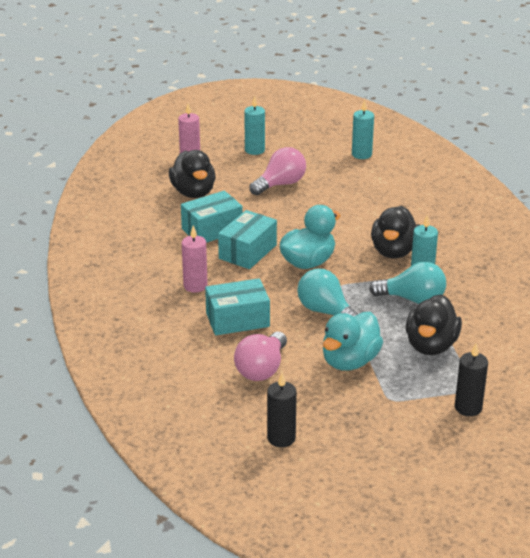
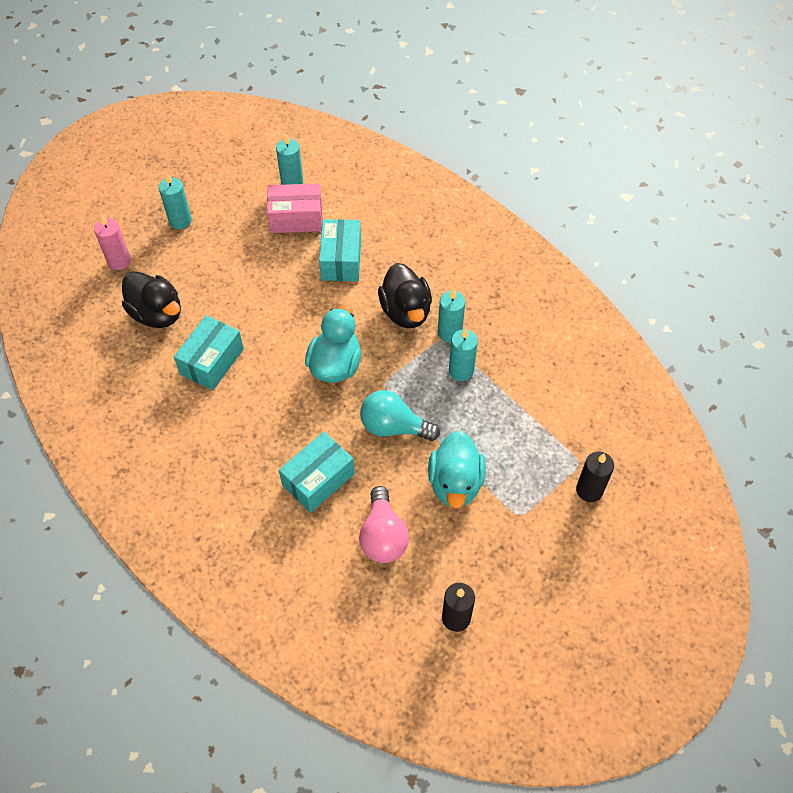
camera: 30 degrees left, 25 degrees up
pink candle [182,225,208,293] -> none
turquoise box [218,210,277,269] -> turquoise box moved to [319,219,361,281]
pink light bulb [249,147,306,195] -> none
turquoise light bulb [369,262,446,304] -> turquoise candle [449,328,478,381]
black duck [406,294,462,355] -> none
none -> pink box [267,183,322,233]

